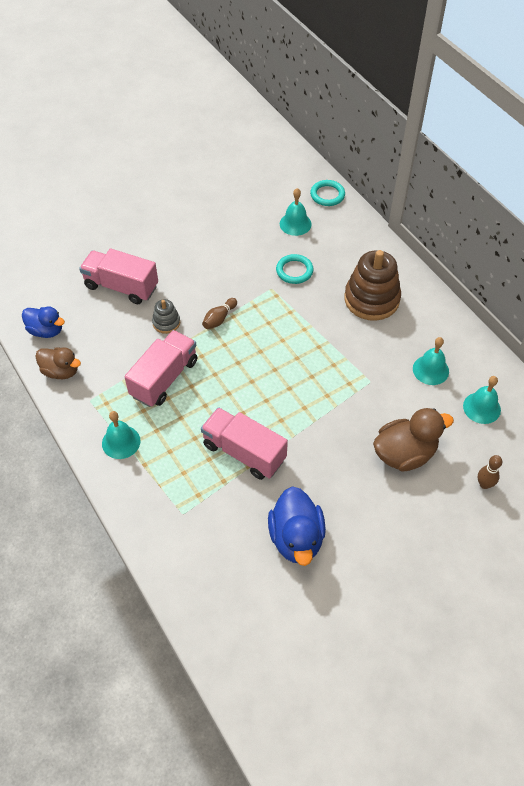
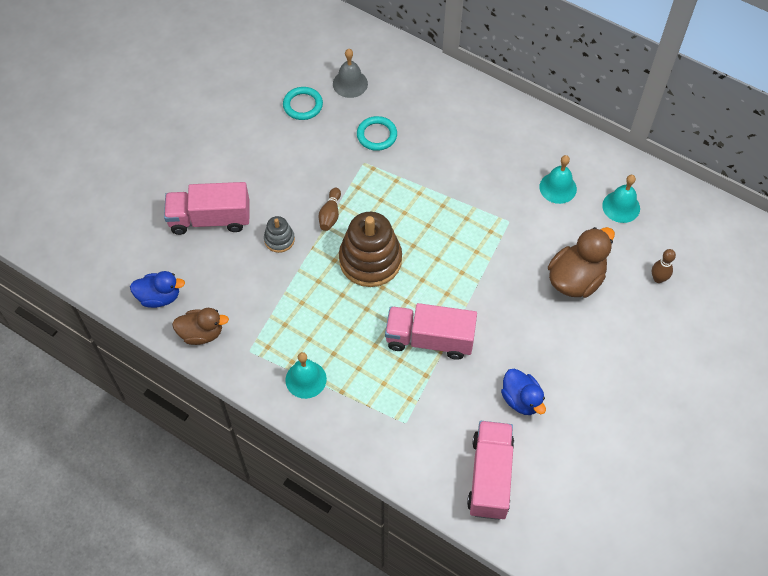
camera: 25 degrees left, 5 degrees up
pink truck [124,330,197,407] -> pink truck moved to [467,421,514,520]
blue duck [268,486,326,566] -> blue duck [501,369,546,415], size x0.66
turquoise bell [280,188,312,236] -> grey bell [333,49,368,98]
turquoise ring [310,180,345,206] -> turquoise ring moved to [283,87,323,120]
brown stacking toy [344,250,401,321] -> brown stacking toy moved to [339,212,402,287]

